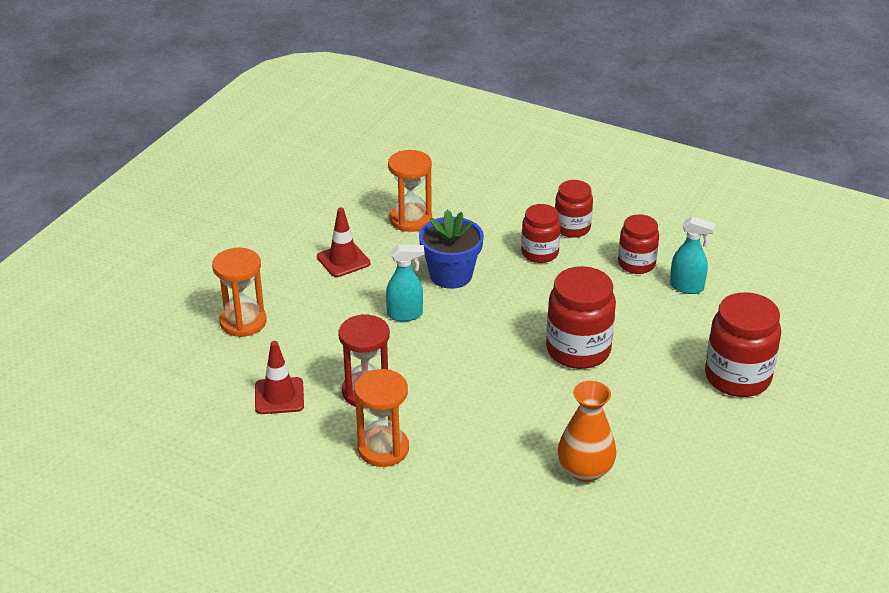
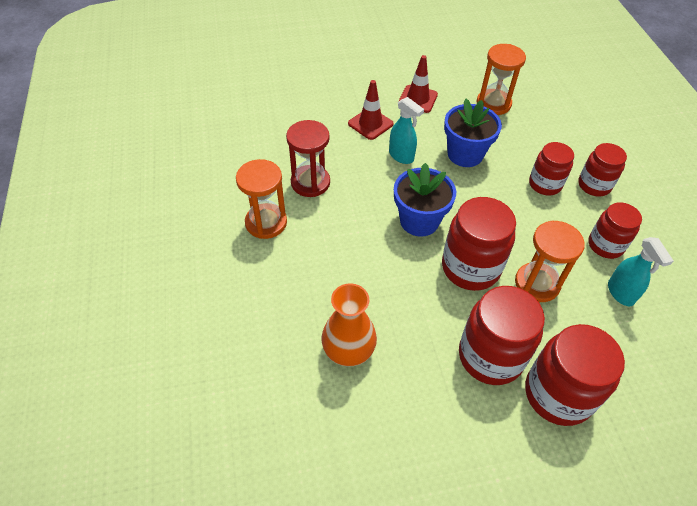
camera: 50 degrees right, 15 degrees up
orange hourglass [212,248,267,337] -> orange hourglass moved to [515,221,585,302]
red traffic cone [255,341,304,414] -> red traffic cone moved to [348,80,394,140]
none -> blue flower pot [394,163,456,237]
none -> red jar [459,286,545,385]

